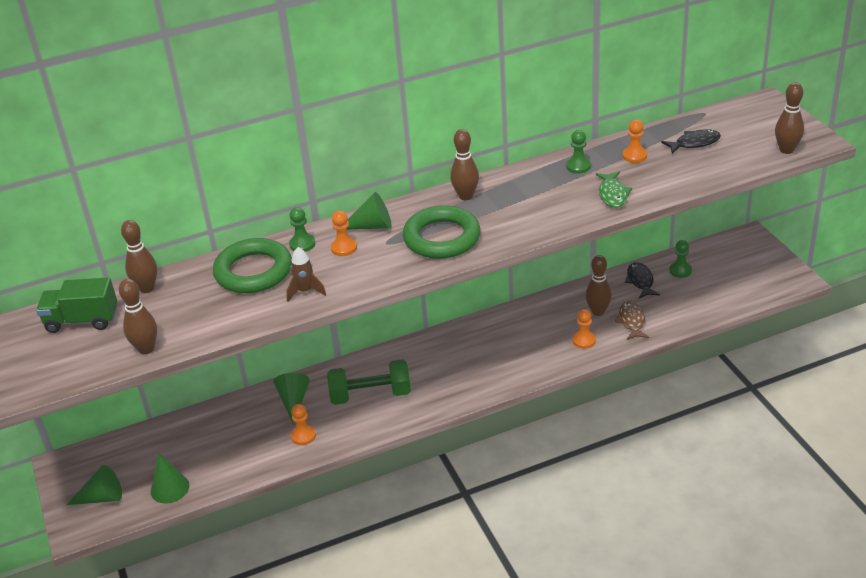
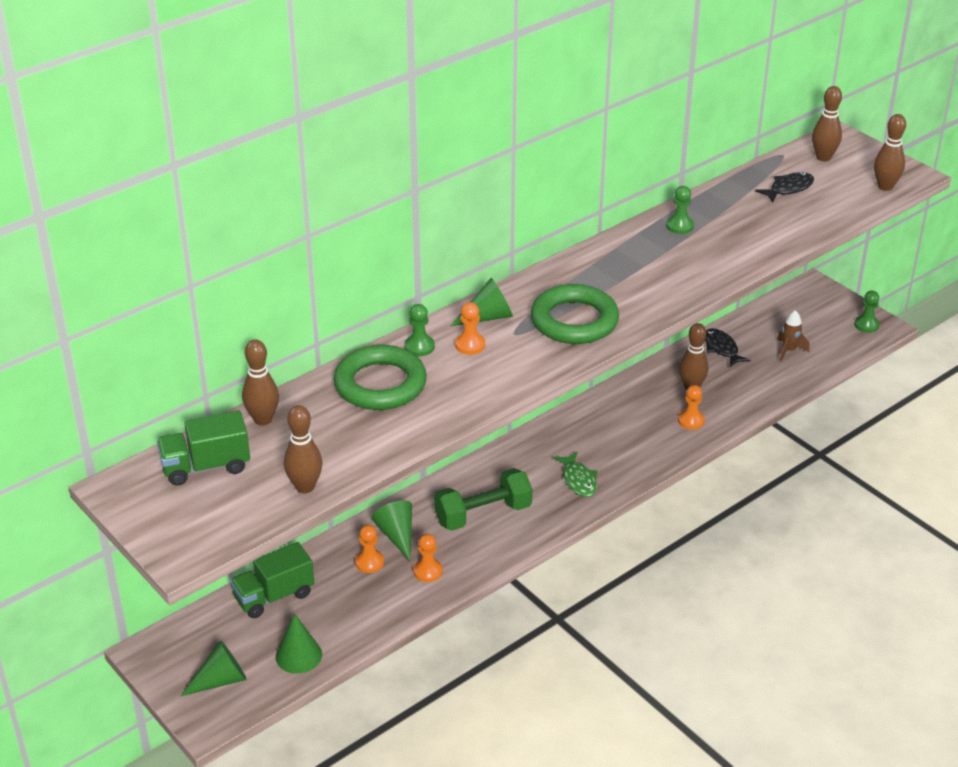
camera: 20 degrees left, 0 degrees up
brown rocket [286,247,326,302] -> brown rocket moved to [777,310,810,362]
brown bowling pin [450,129,479,200] -> brown bowling pin moved to [812,86,842,161]
green fish [596,171,632,208] -> green fish moved to [553,452,597,497]
brown fish [615,301,649,340] -> none
orange pawn [623,120,647,163] -> orange pawn moved to [355,525,384,573]
green pawn [669,240,692,278] -> green pawn moved to [854,291,880,333]
none -> green truck [230,542,314,618]

